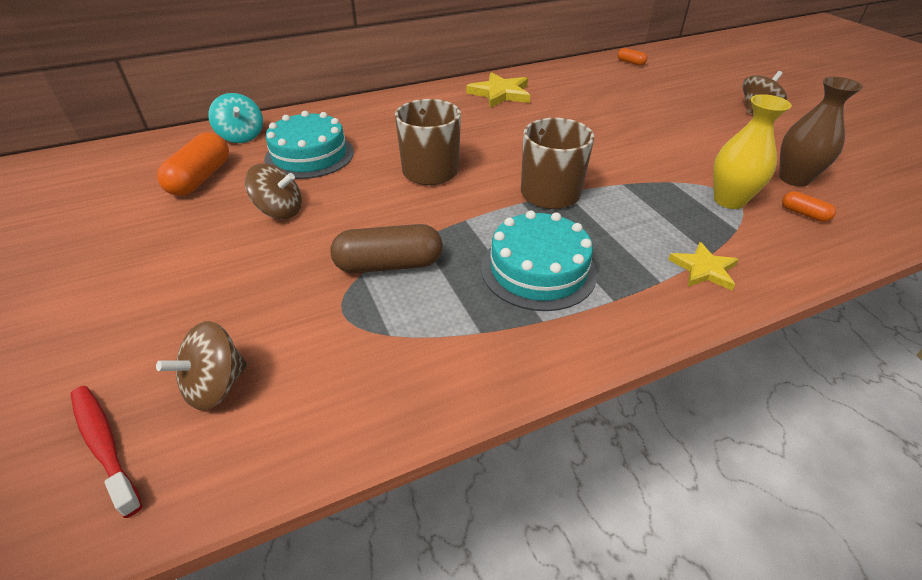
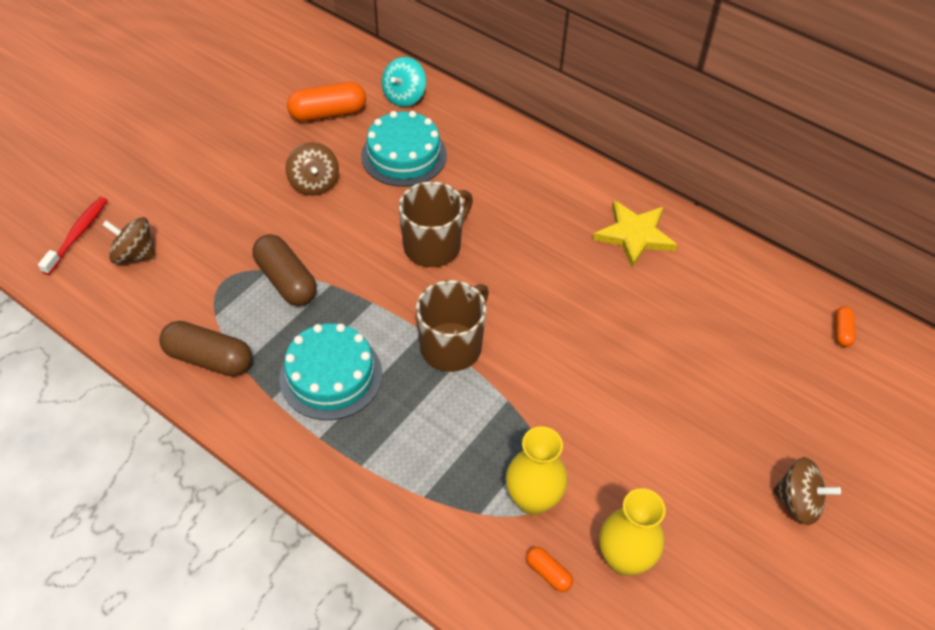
camera: 60 degrees right, 10 degrees up
yellow star [668,242,739,291] -> none
brown vase [779,77,863,187] -> yellow vase [599,488,666,576]
orange capsule [782,191,836,222] -> orange capsule turned 60 degrees counterclockwise [526,547,573,592]
none -> brown capsule [159,321,252,377]

